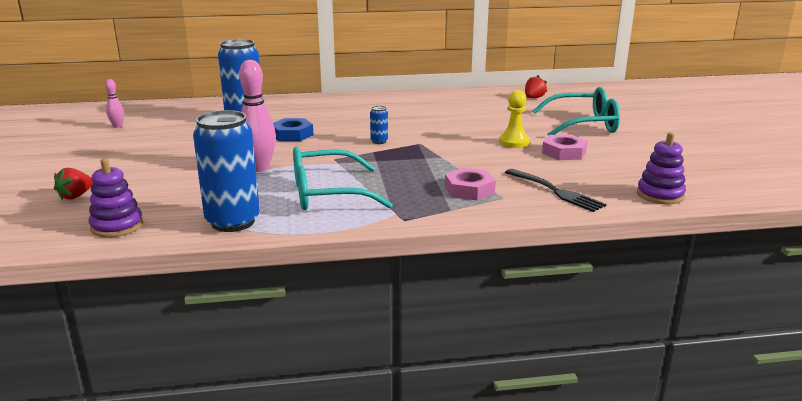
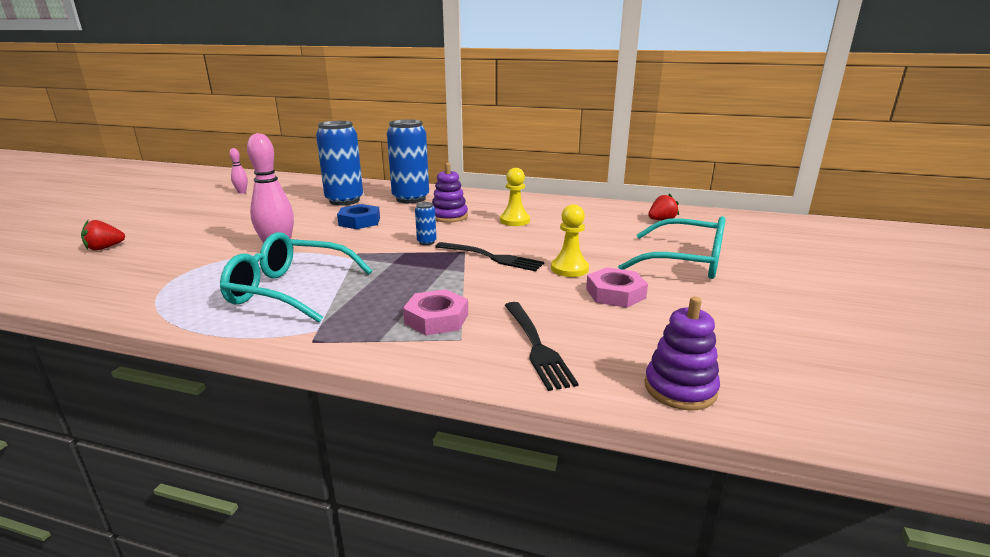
camera: 25 degrees right, 0 degrees up
purple stacking toy [89,158,143,238] -> purple stacking toy moved to [432,163,468,223]
blue can [193,110,260,232] -> blue can moved to [387,119,429,203]
none -> black fork [435,242,544,271]
none -> yellow pawn [500,168,530,226]

